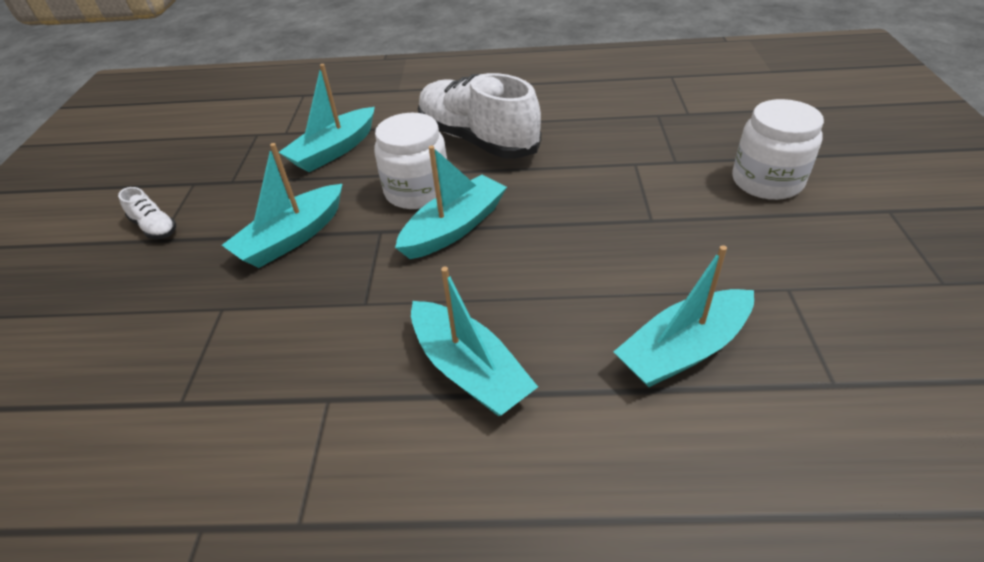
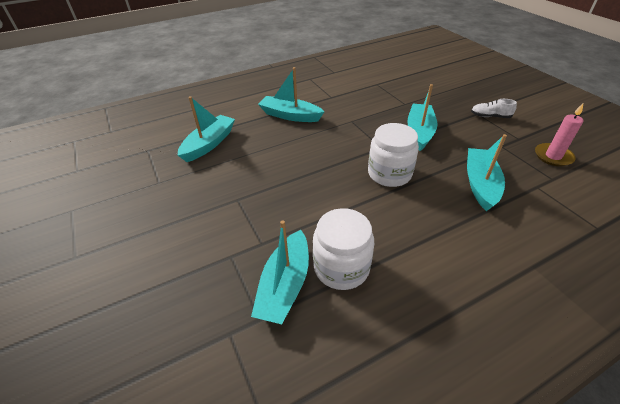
camera: 150 degrees right, 0 degrees up
turquoise boat [395,145,507,259] -> turquoise boat moved to [251,220,309,324]
white shoe [418,73,541,159] -> none
white jar [732,99,824,200] -> white jar moved to [313,208,374,290]
none -> pink candle [535,104,583,167]

